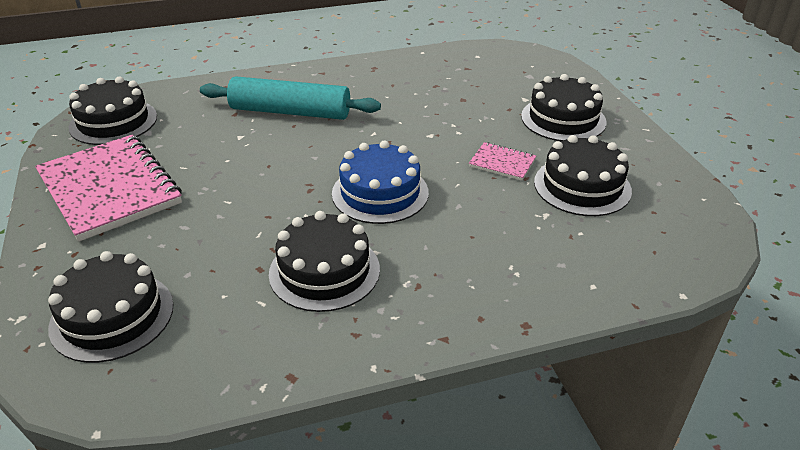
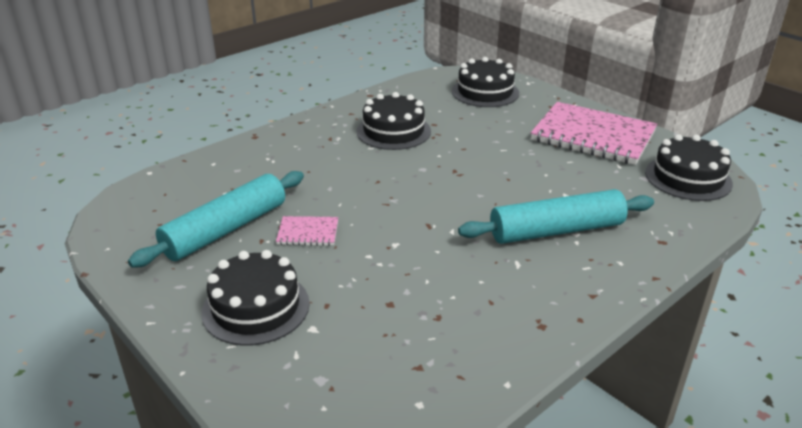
camera: 155 degrees right, 5 degrees down
blue cake [332,141,429,224] -> none
black cake [534,135,632,216] -> turquoise rolling pin [128,171,304,268]

